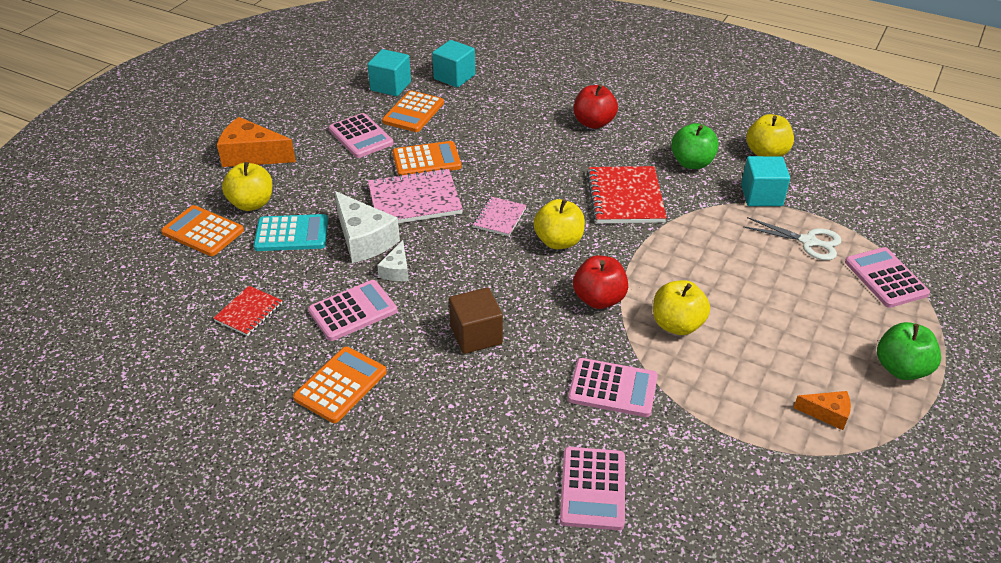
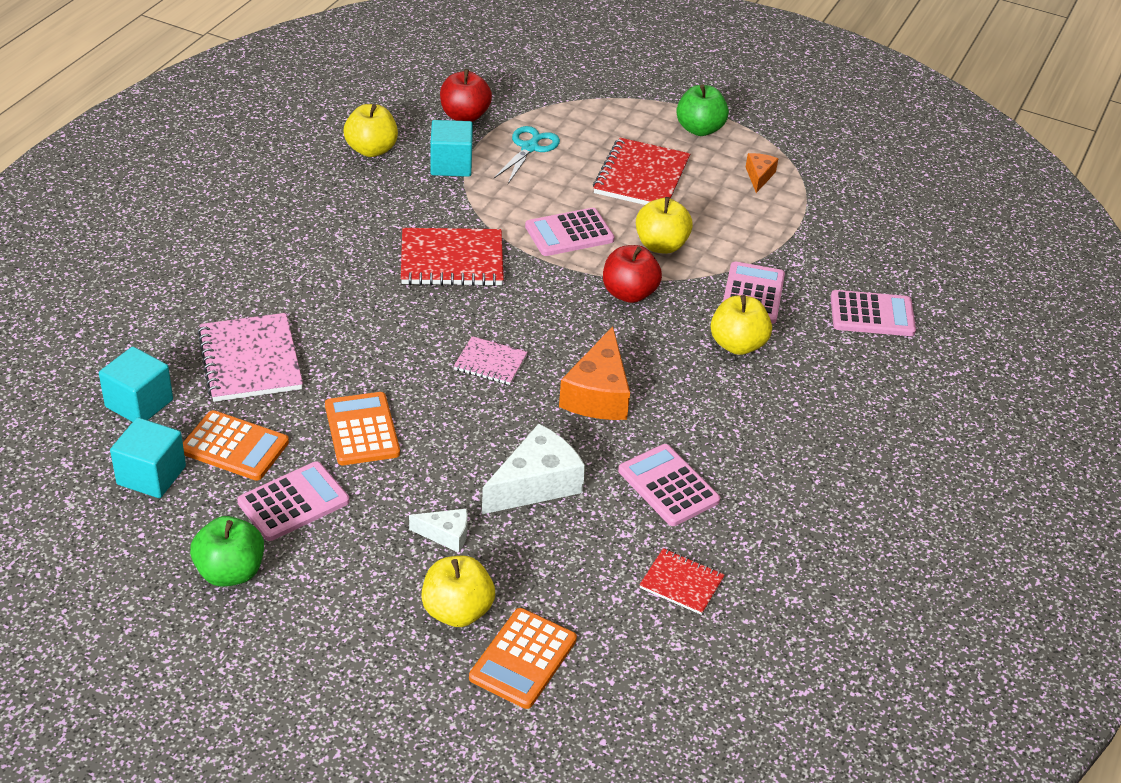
camera: 95 degrees left, 0 degrees up
orange cheese [217,117,296,167] -> orange cheese moved to [559,326,630,420]
turquoise calculator [254,214,328,251] -> none
orange calculator [293,347,387,423] -> none
pink notebook [368,168,463,223] -> pink notebook moved to [197,313,303,402]
white cheese [377,240,409,281] -> white cheese moved to [409,509,468,553]
brown cube [449,287,503,354] -> none
yellow apple [533,199,585,249] -> yellow apple moved to [711,295,772,355]
red apple [574,84,618,129] -> red apple moved to [440,69,492,122]
green apple [671,123,719,169] -> green apple moved to [190,516,264,587]
white scissors [743,217,842,260] -> turquoise scissors [494,126,560,184]
pink calculator [845,247,930,308] -> pink calculator moved to [525,208,615,256]
none -> red notebook [593,137,690,205]

